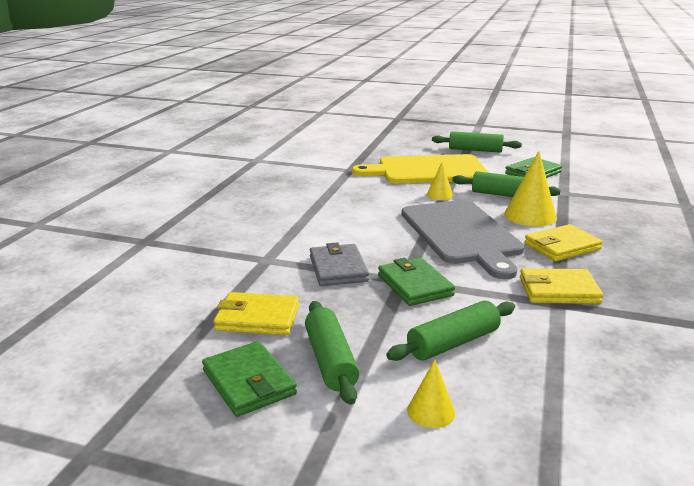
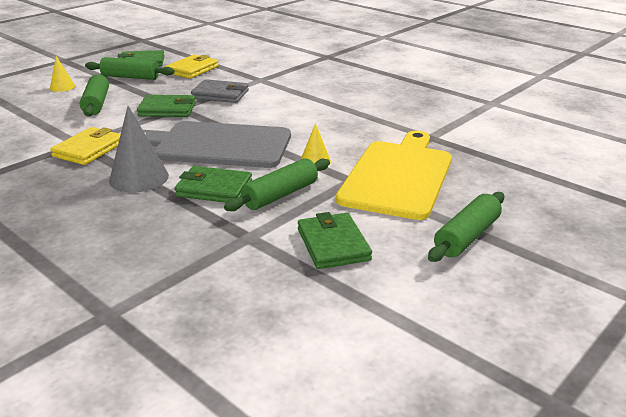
camera: 115 degrees right, 5 degrees up
yellow cone [504,151,557,226] -> green wallet [174,166,252,203]
yellow wallet [524,224,603,261] -> grey cone [109,106,169,193]

